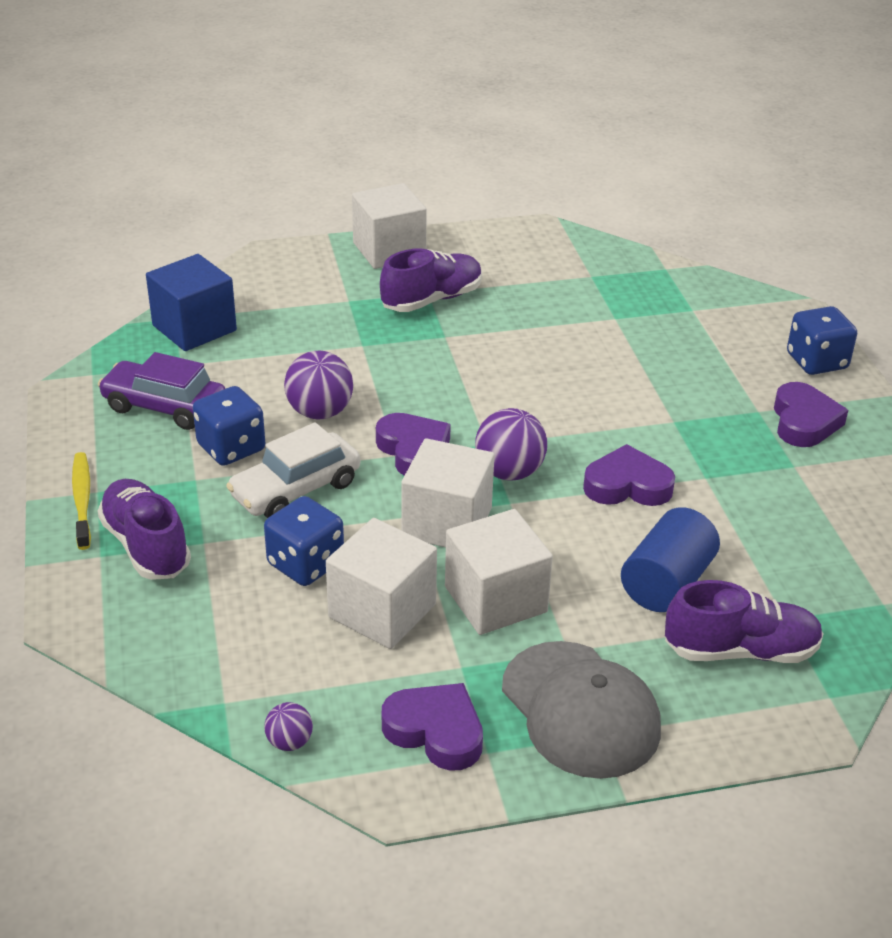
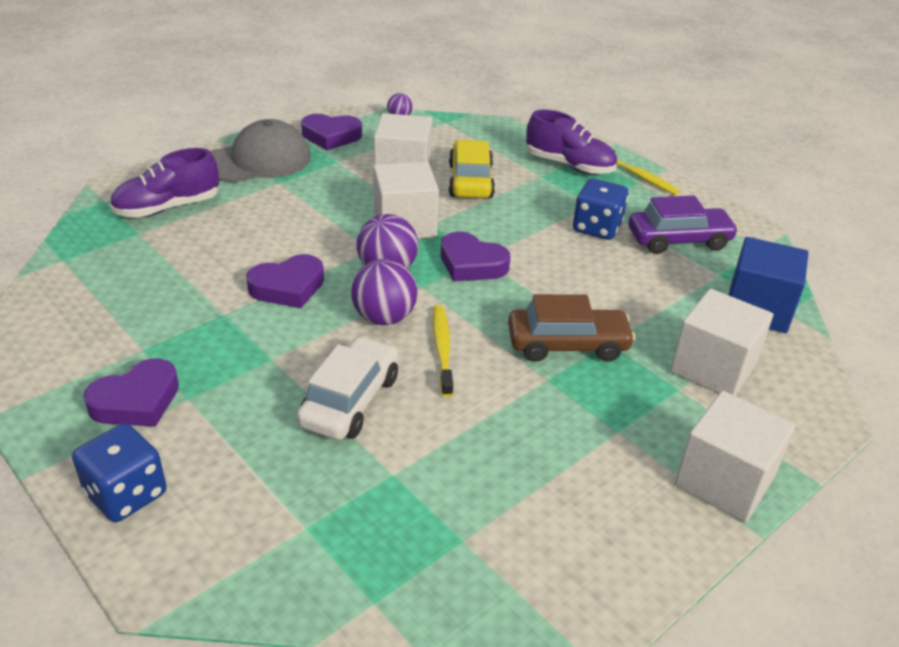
camera: 150 degrees right, 0 degrees up
white car [226,422,360,518] -> white car moved to [297,336,399,440]
blue dice [264,496,344,586] -> yellow car [449,140,495,198]
purple ball [284,351,353,419] -> purple ball moved to [351,259,418,325]
purple shoe [380,249,482,312] -> none
white cube [445,509,553,635] -> white cube moved to [670,289,773,396]
grey cap [502,641,661,779] -> grey cap turned 120 degrees clockwise [211,119,311,183]
blue cylinder [621,507,720,612] -> none
purple heart [774,382,848,447] -> purple heart turned 105 degrees counterclockwise [83,358,179,427]
none -> yellow toothbrush [433,305,453,397]
none -> brown car [508,294,635,362]

